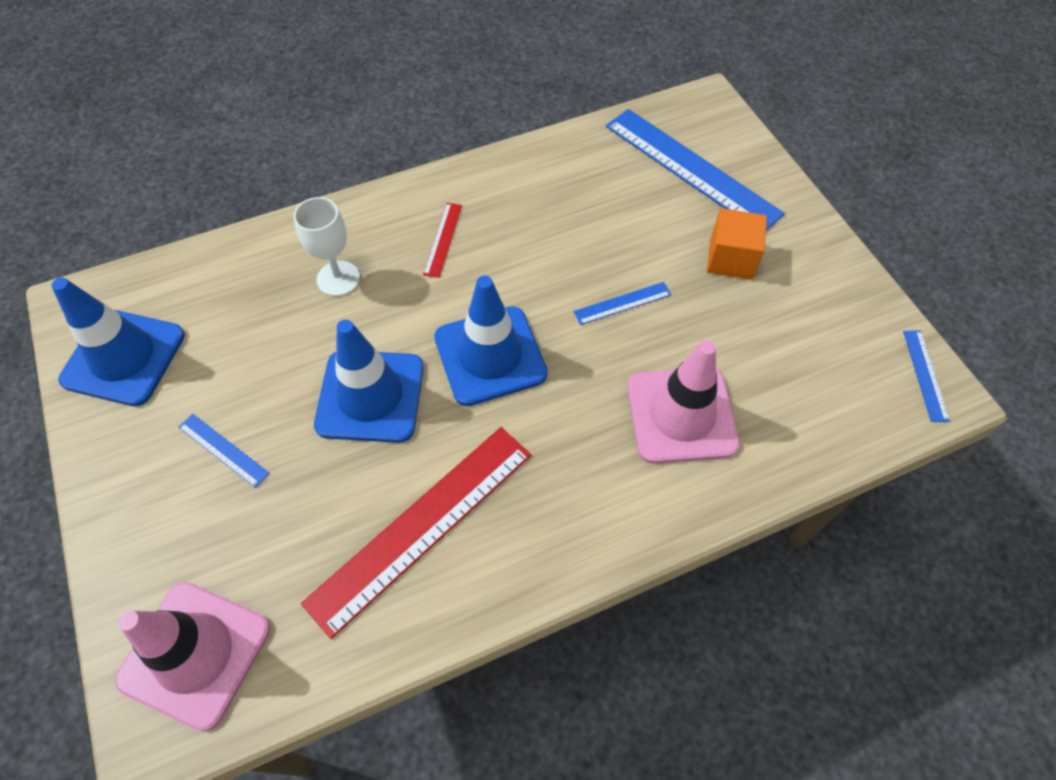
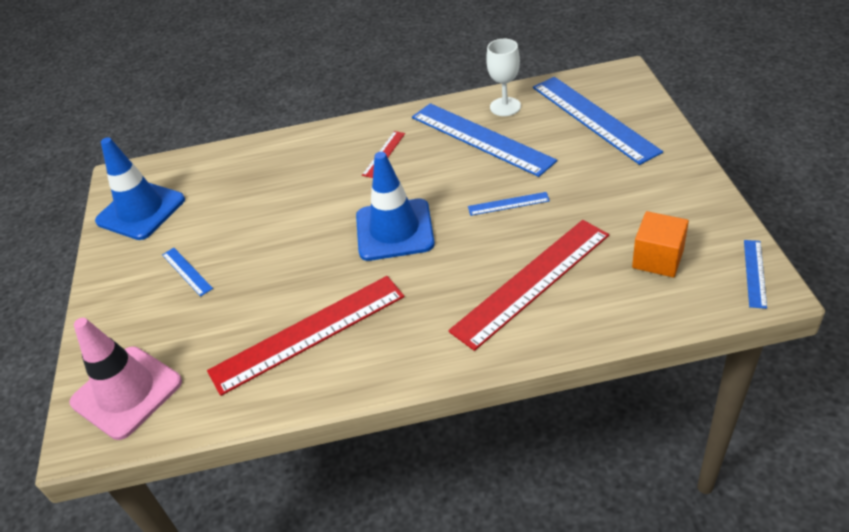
camera: 20 degrees right, 15 degrees down
white goblet [293,197,360,296] -> white goblet moved to [486,39,521,116]
blue traffic cone [314,320,424,443] -> none
pink traffic cone [627,340,740,464] -> red ruler [448,220,609,351]
orange cube [707,208,767,280] -> orange cube moved to [632,211,689,278]
none -> blue ruler [412,103,557,177]

